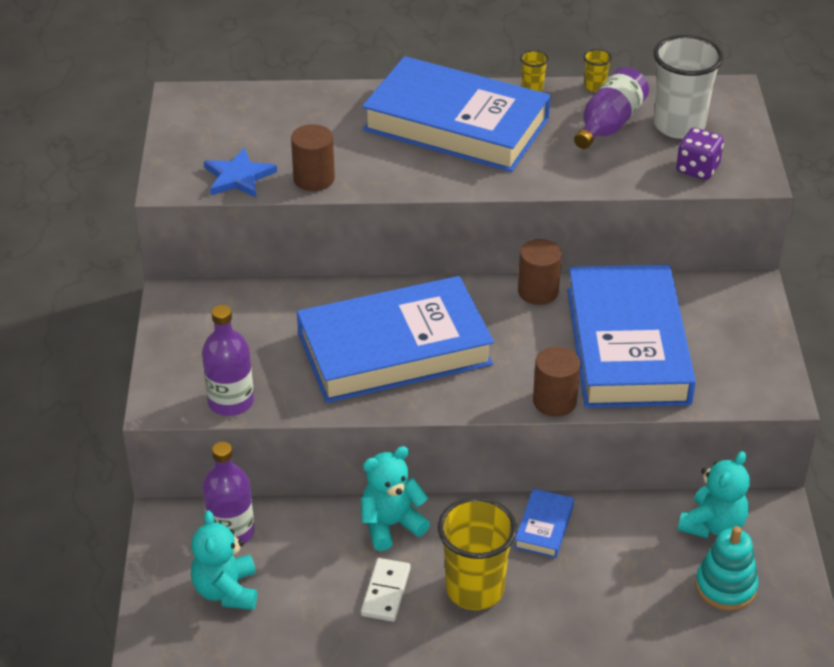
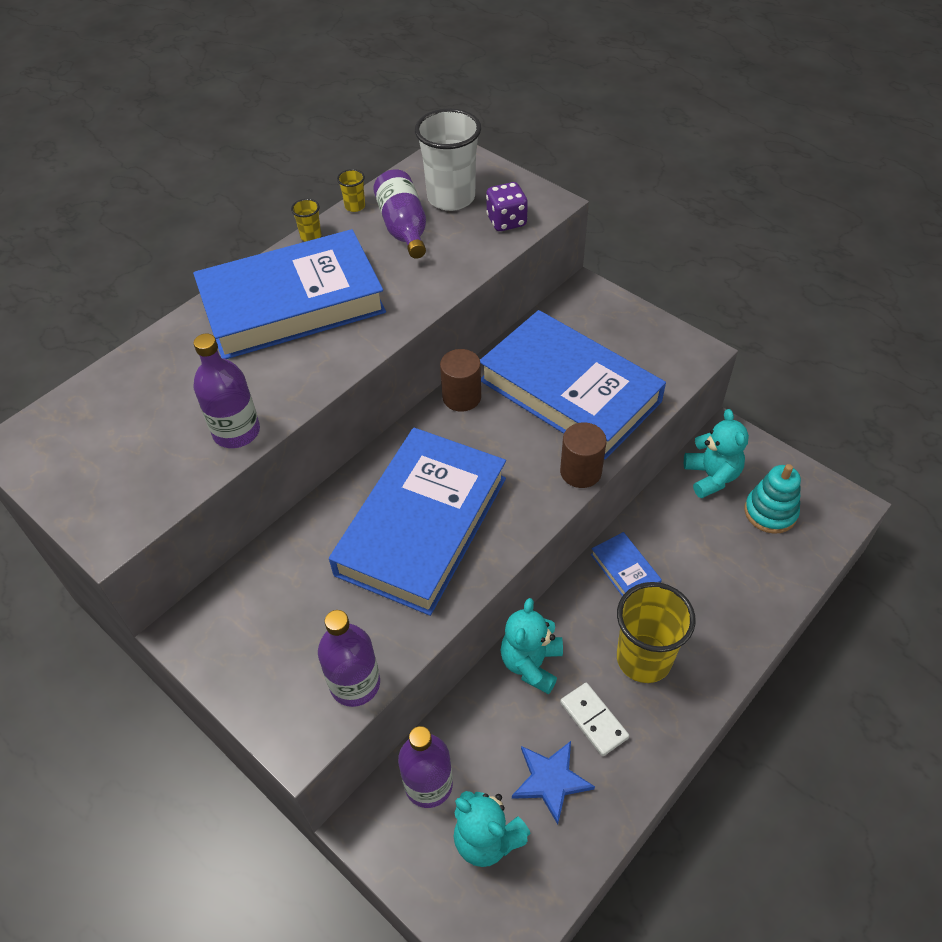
camera: 45 degrees left, 10 degrees up
blue star [204,147,277,198] -> blue star moved to [512,741,595,824]
brown cylinder [291,124,335,191] -> purple bottle [194,334,260,448]

